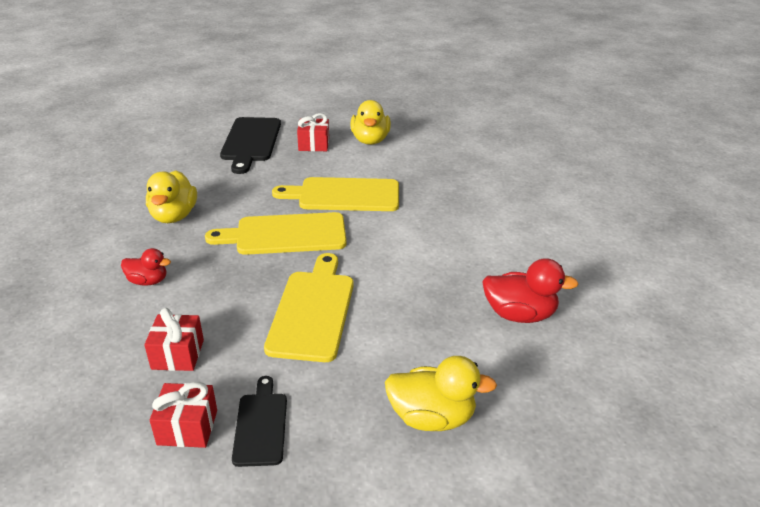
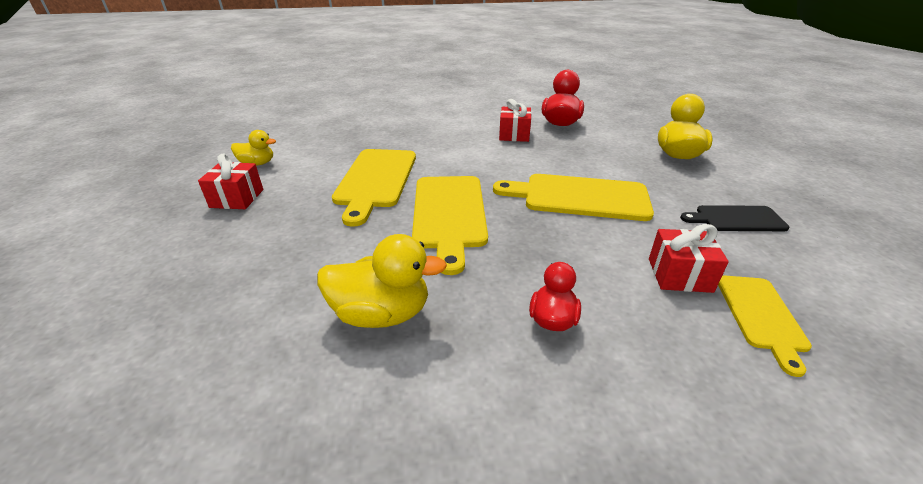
camera: 85 degrees left, 0 degrees up
red gift [150,382,217,448] -> red gift moved to [499,99,532,142]
black cutting board [220,117,281,174] -> none
yellow duck [351,100,391,145] -> yellow duck [231,130,276,166], size x0.61
none -> yellow cutting board [718,275,812,377]

